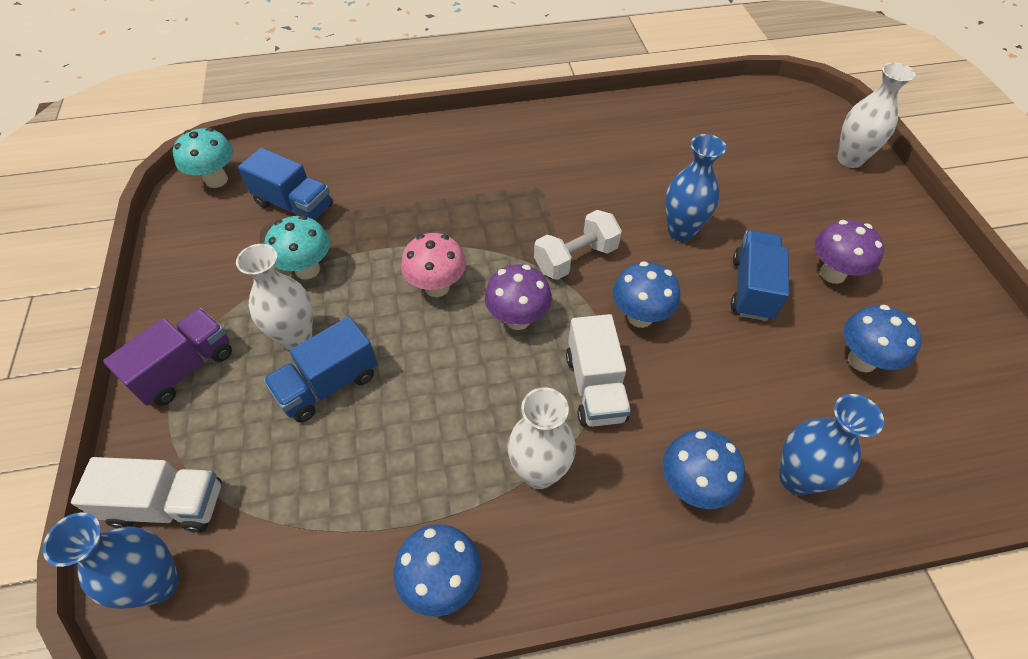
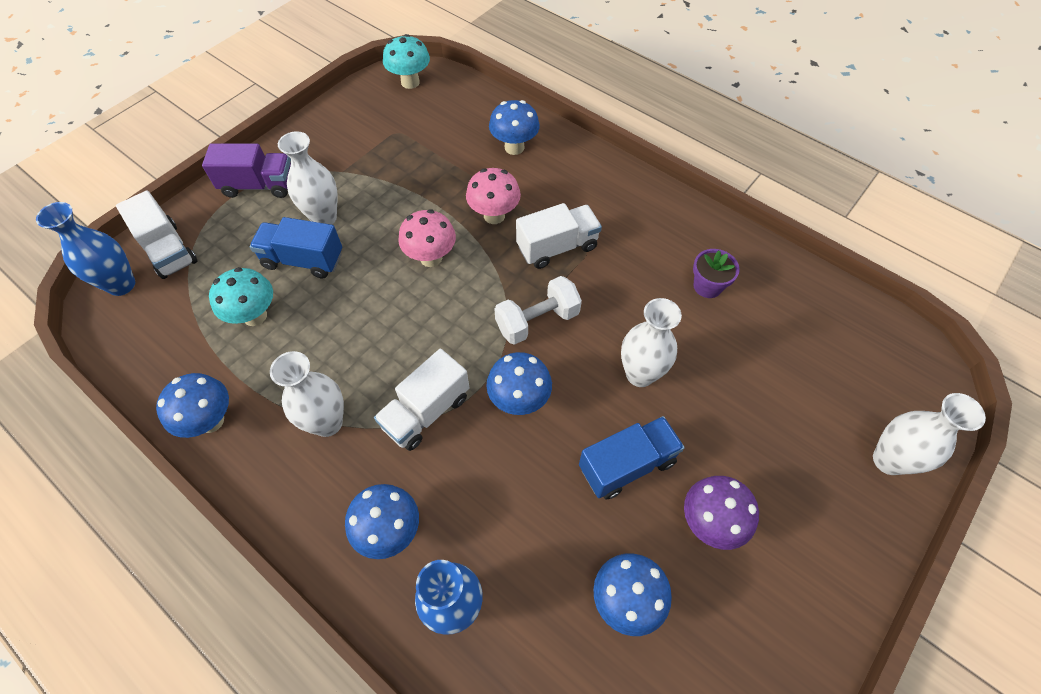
camera: 50 degrees right, 5 degrees up
blue truck [238,148,333,220] -> none
turquoise mushroom [265,216,330,279] -> turquoise mushroom moved to [209,267,273,326]
purple mushroom [485,265,552,330] -> none
white dumbbell [534,210,622,280] -> white dumbbell turned 45 degrees counterclockwise [494,276,582,345]
blue vase [665,134,726,242] -> white vase [621,298,682,387]
none -> pink mushroom [466,168,521,224]
none -> blue mushroom [489,100,540,155]
none -> white truck [516,203,602,269]
none -> purple flower pot [693,249,740,298]

